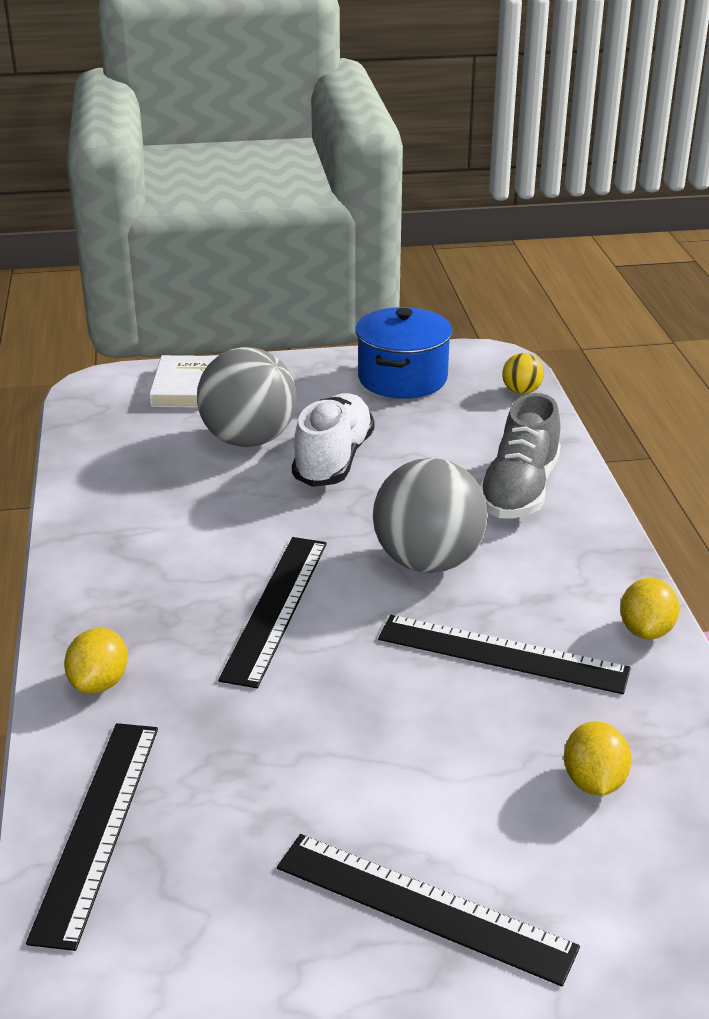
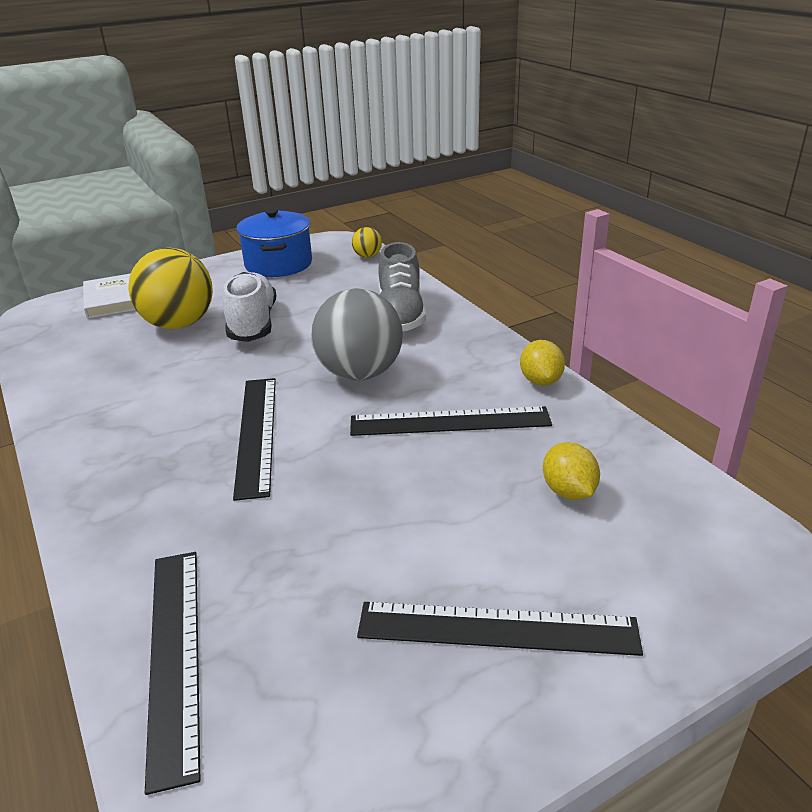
camera: 20 degrees left, 0 degrees up
yellow lemon [64,628,128,694] -> none
grey ball [197,347,297,447] -> yellow ball [128,248,213,329]

